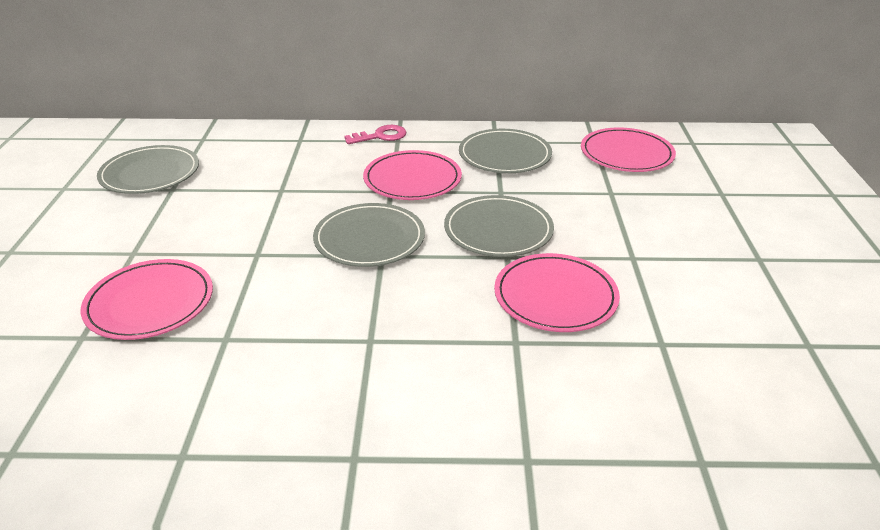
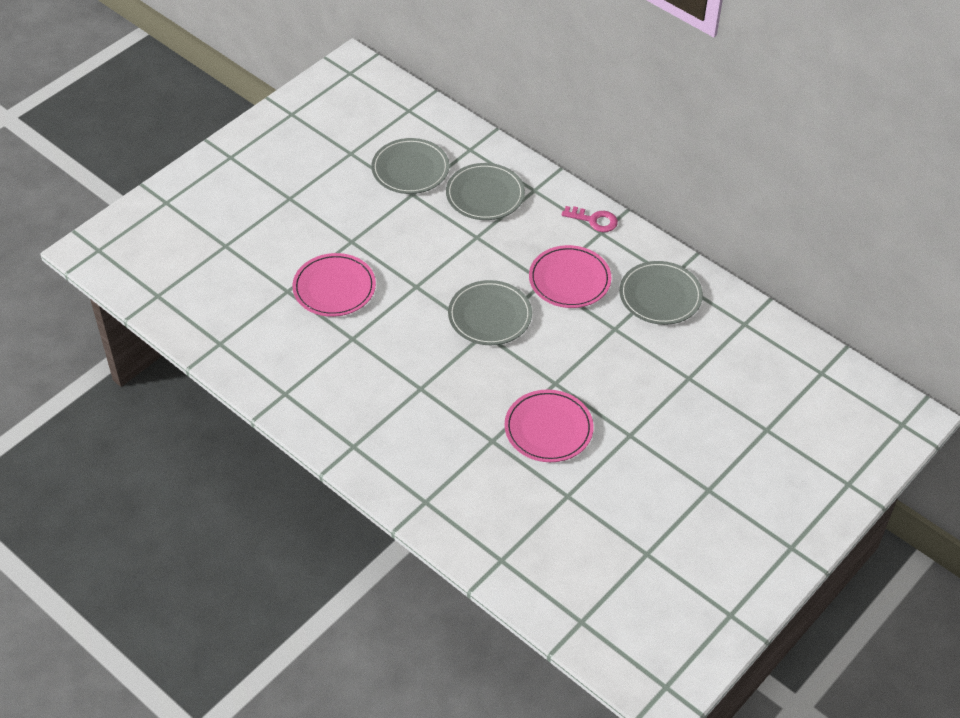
camera: 40 degrees right, 15 degrees up
grey plate [444,195,554,257] -> grey plate moved to [446,163,525,220]
pink plate [581,127,676,172] -> none

